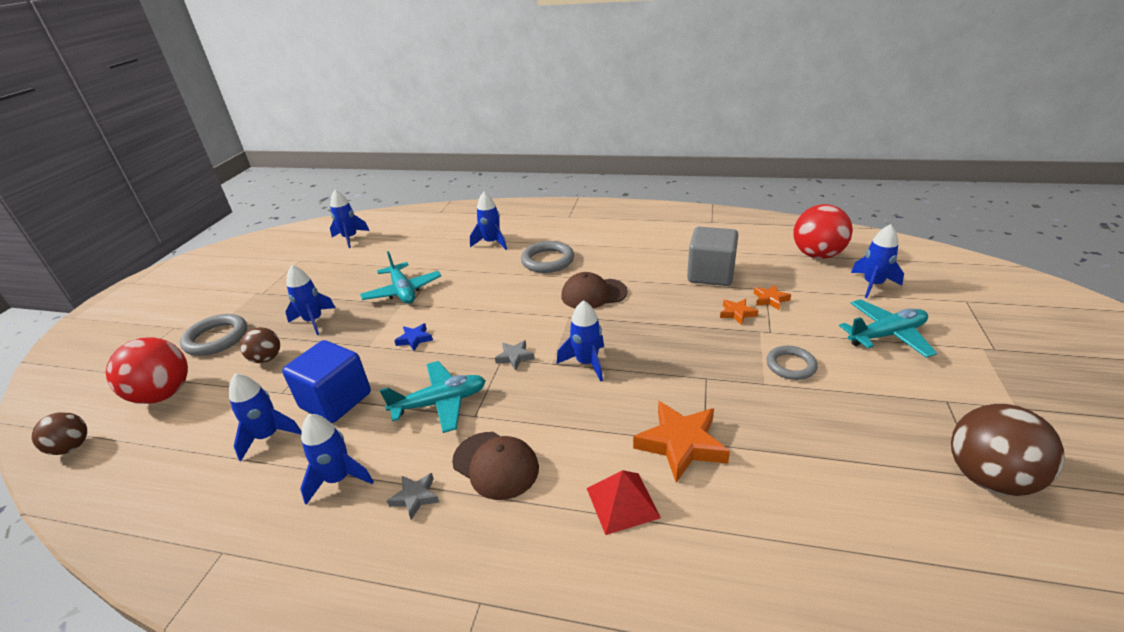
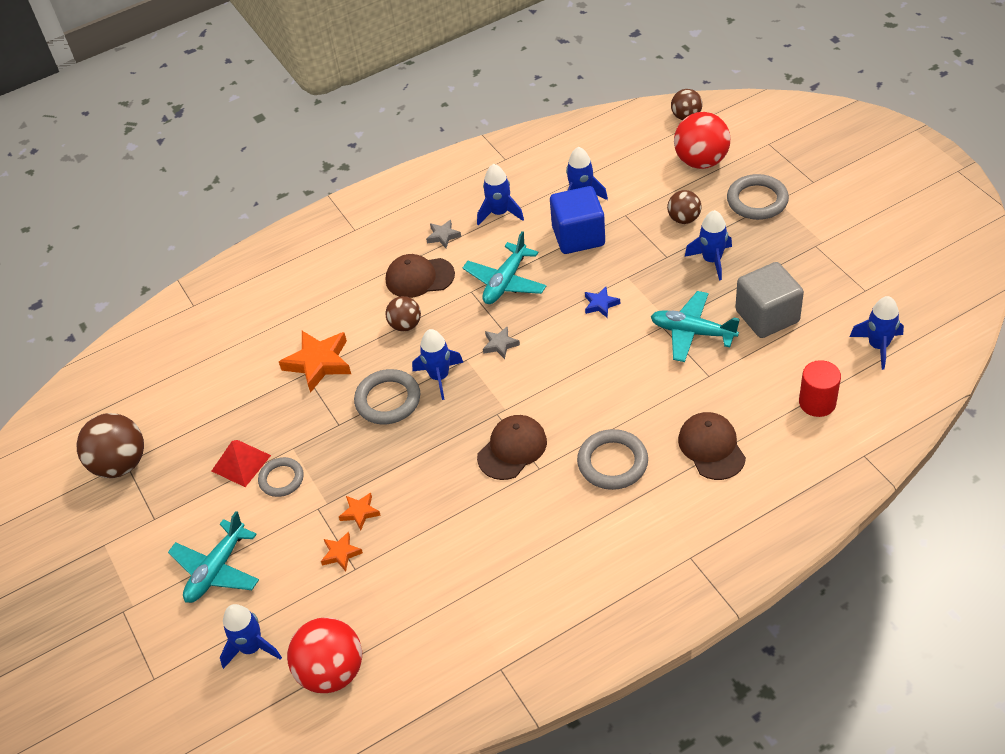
camera: 140 degrees right, 15 degrees up
blue rocket [470,192,507,250] -> brown cap [678,412,746,480]
red pyramid [587,470,661,535] -> red pyramid moved to [212,440,271,487]
grey cube [687,227,738,286] -> grey cube moved to [735,262,804,338]
none -> grey ring [354,369,420,424]
none -> brown ball [385,296,421,332]
none -> red cylinder [799,360,841,417]

